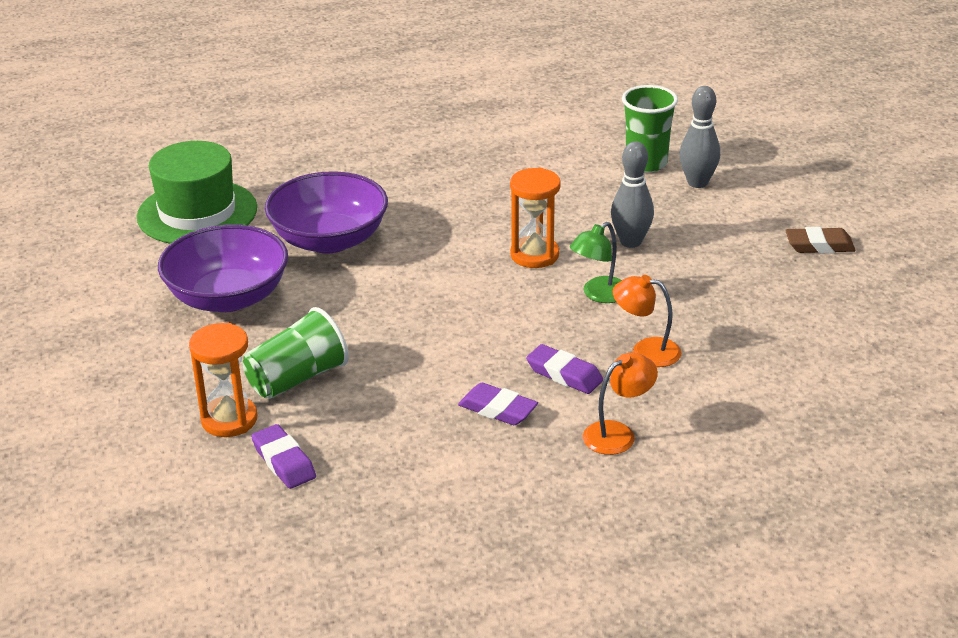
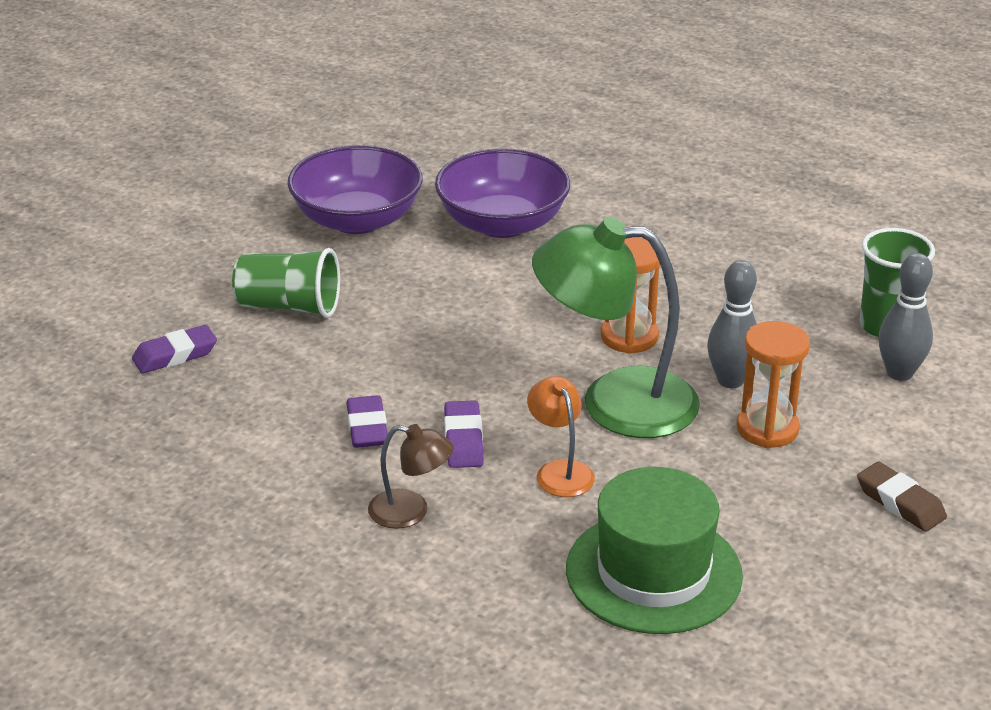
camera: 50 degrees right, 0 degrees up
green hat [137,141,257,244] -> green hat moved to [566,467,743,634]
orange hourglass [189,323,257,437] -> orange hourglass moved to [737,321,810,448]
purple eraser [251,424,316,489] -> purple eraser turned 45 degrees clockwise [132,325,217,374]
green lamp [570,222,622,303] -> green lamp [532,217,700,438], size x2.07
orange lamp [583,352,658,455] -> brown lamp [368,424,454,529]

